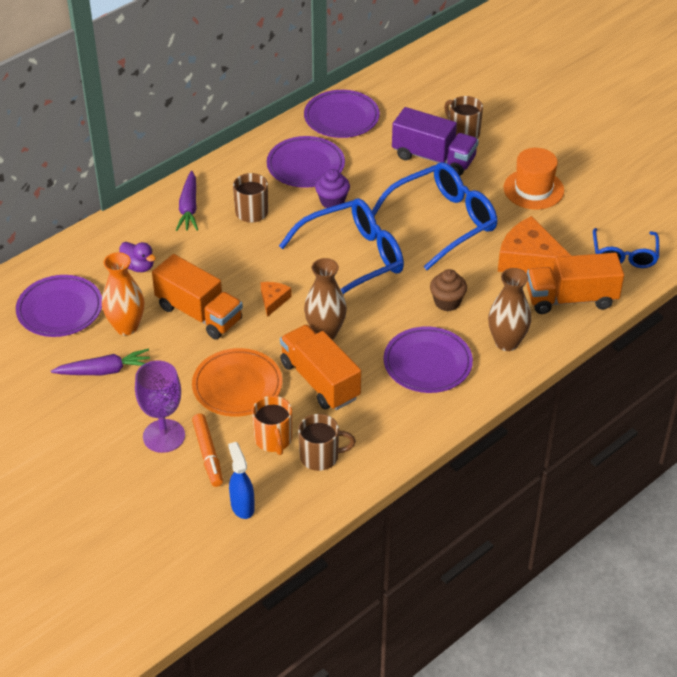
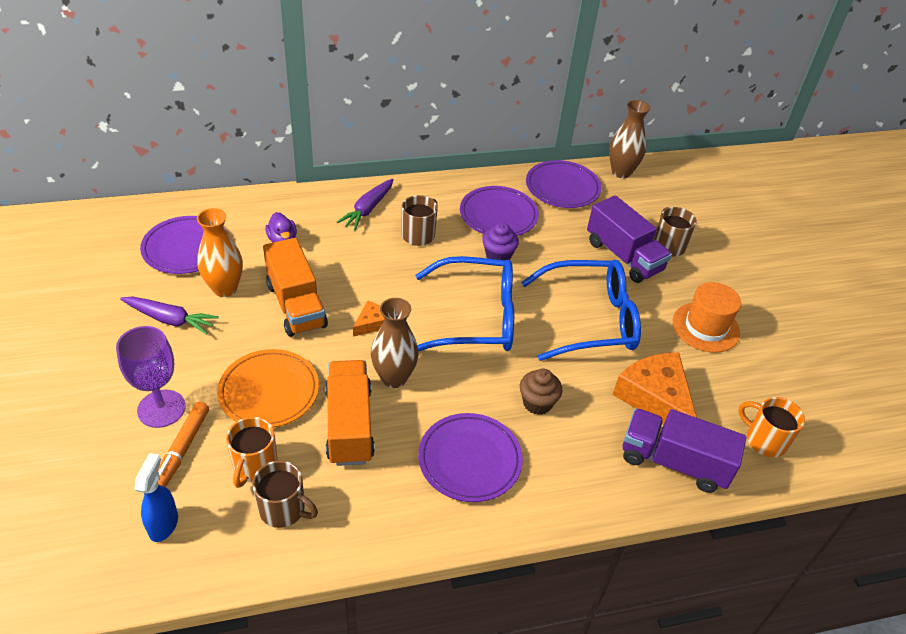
camera: 25 degrees right, 0 degrees up
brown vase [488,268,531,351] -> brown vase moved to [609,100,650,178]
orange truck [527,253,624,314] -> purple truck [623,408,747,493]
blue glasses [593,228,659,268] -> orange mug [738,397,805,457]

